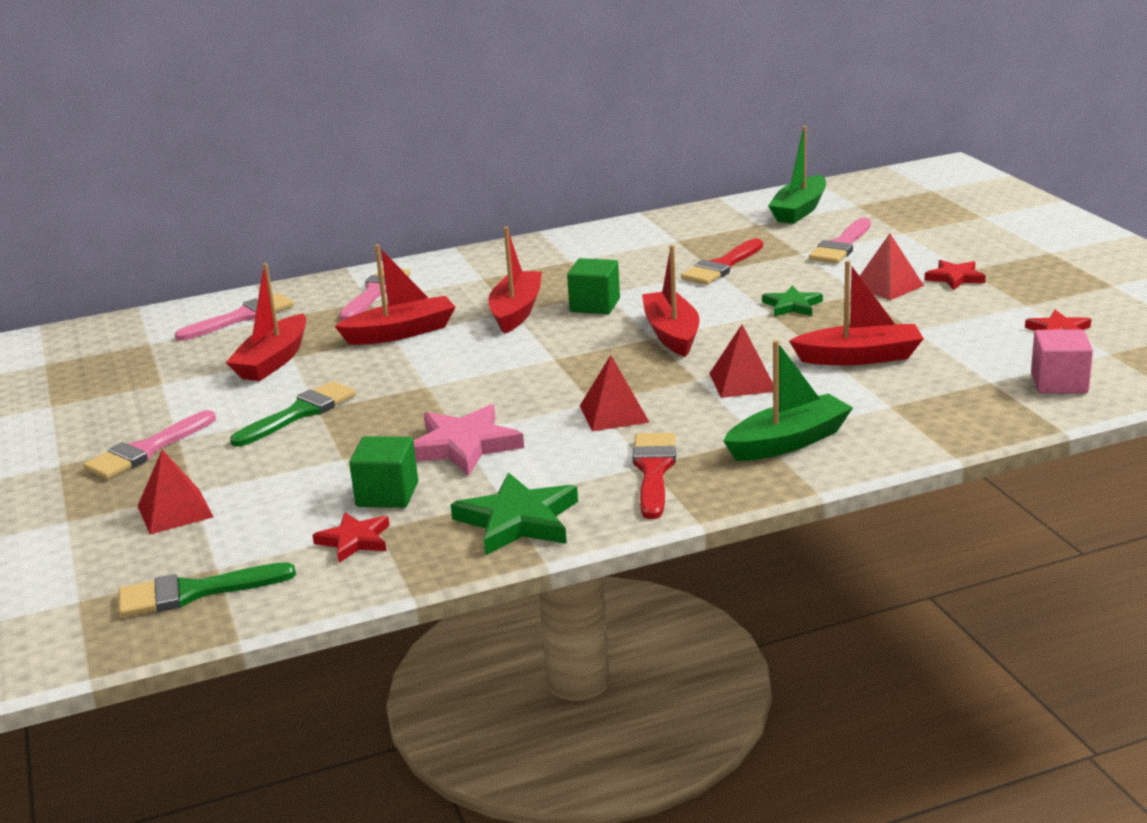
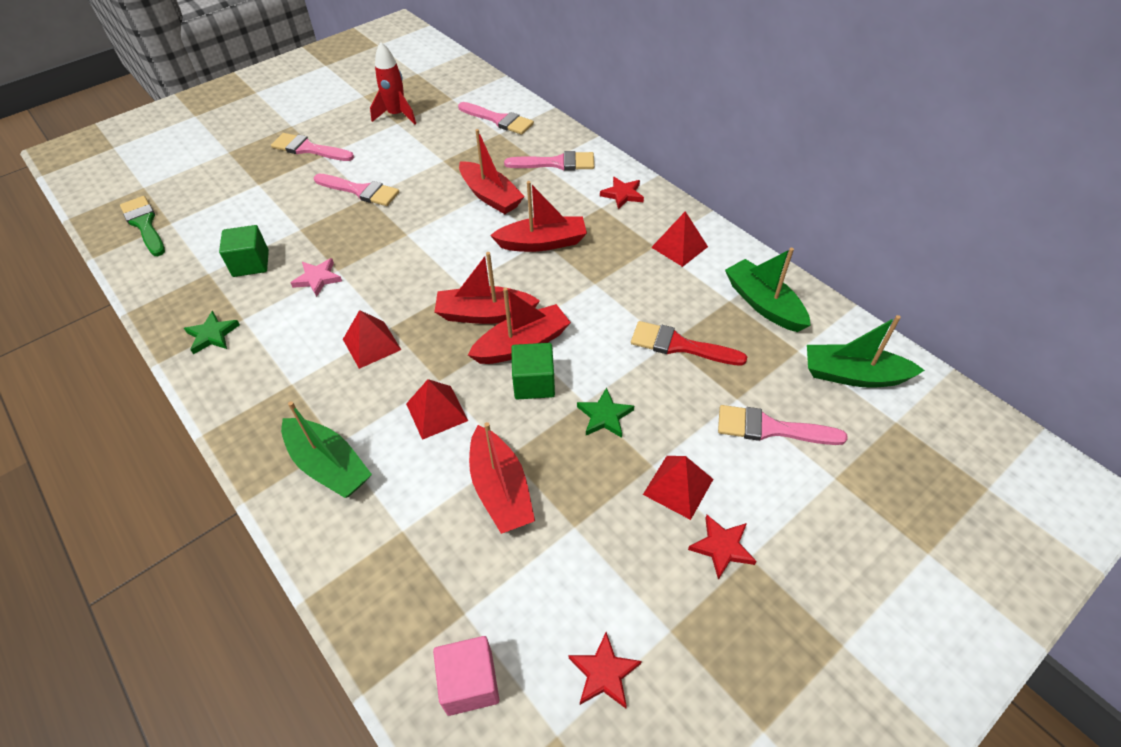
camera: 70 degrees right, 25 degrees up
red pyramid [138,450,213,535] -> red pyramid moved to [651,211,708,267]
red boat [226,263,306,381] -> red boat moved to [434,252,540,324]
green brush [230,381,356,447] -> pink brush [314,174,399,206]
red star [312,512,390,563] -> red star moved to [600,177,644,209]
pink star [413,404,524,476] -> pink star [291,258,342,297], size x0.60
green star [451,473,578,556] -> green star [184,311,240,354], size x0.60
green cube [567,258,620,314] -> green cube moved to [511,343,555,399]
red brush [633,433,676,519] -> none
none -> red rocket [370,42,416,125]
none -> green boat [725,248,811,332]

